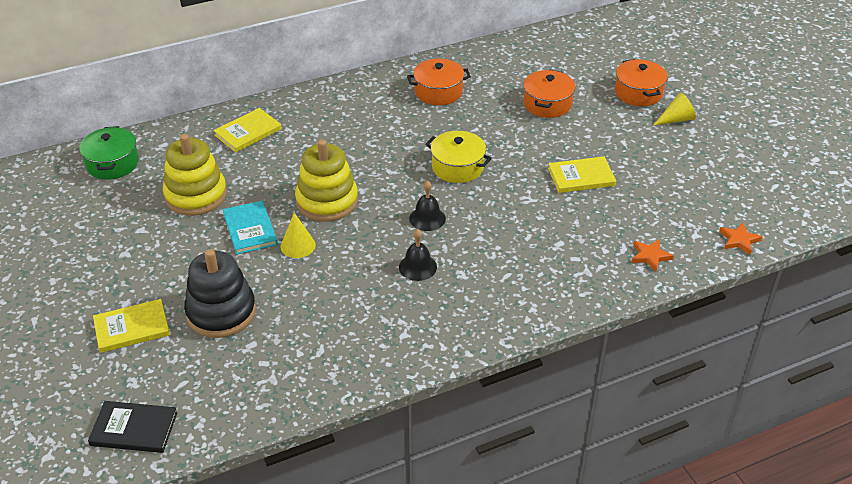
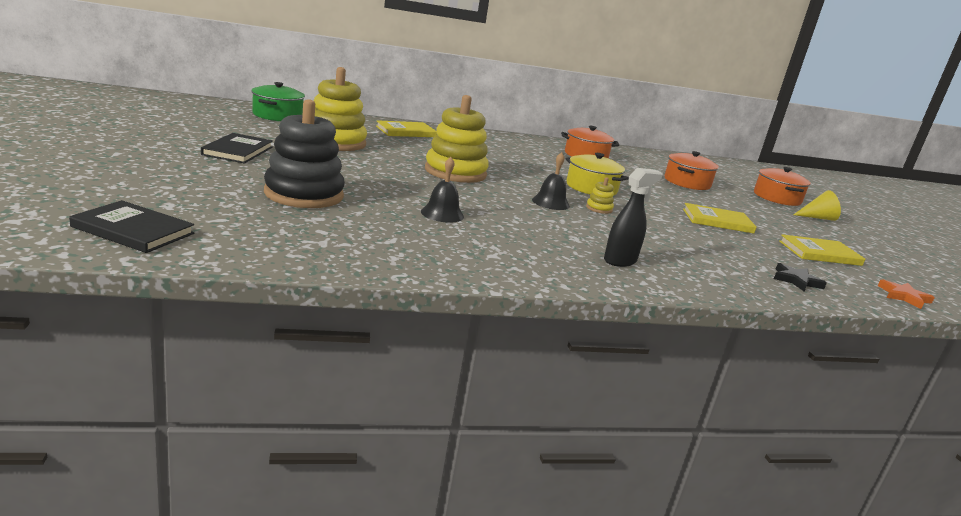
camera: 10 degrees right, 20 degrees down
yellow book [93,299,170,353] -> yellow book moved to [779,234,865,266]
turquoise book [223,201,278,255] -> none
yellow cone [280,213,316,258] -> none
black bell [399,229,437,281] -> black bell moved to [421,157,464,223]
orange star [631,239,674,272] -> black star [774,263,827,292]
none -> black book [201,133,273,163]
none -> yellow stacking toy [586,177,614,214]
none -> black spray bottle [604,168,663,267]

